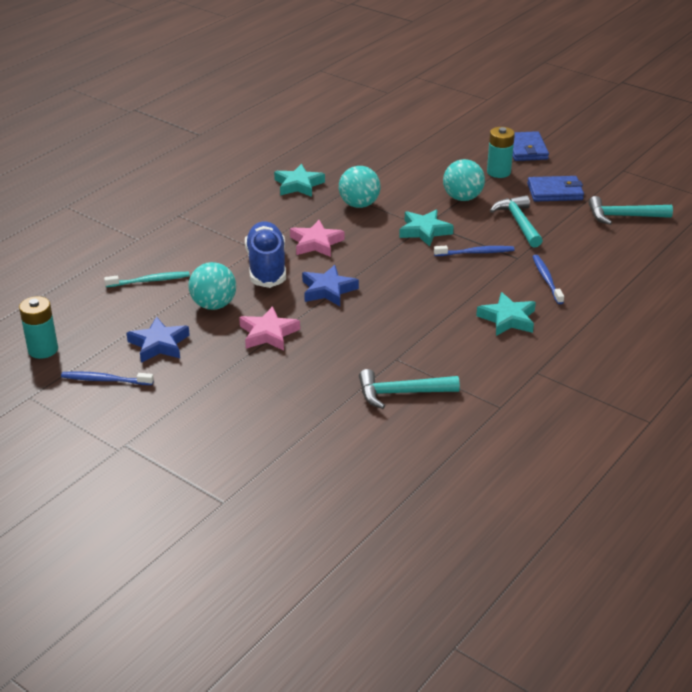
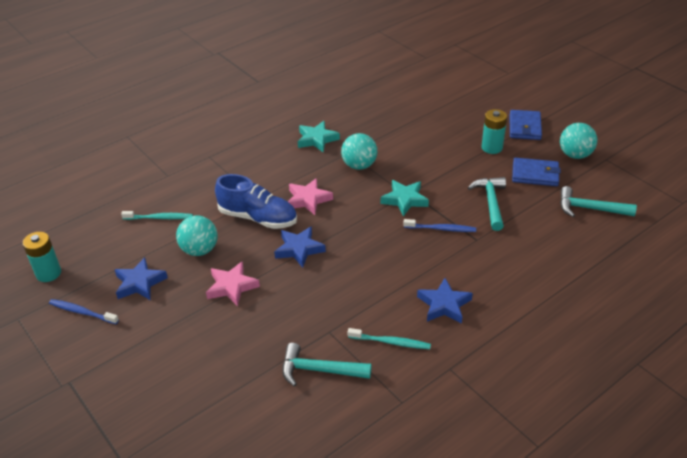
camera: 15 degrees right, 5 degrees up
blue shoe [245,221,286,288] -> blue shoe turned 105 degrees clockwise [215,174,297,229]
turquoise ball [443,159,485,201] -> turquoise ball moved to [560,123,597,159]
turquoise star [476,292,536,336] -> blue star [417,278,473,324]
blue toothbrush [532,255,564,304] -> none
none -> turquoise toothbrush [348,328,431,349]

